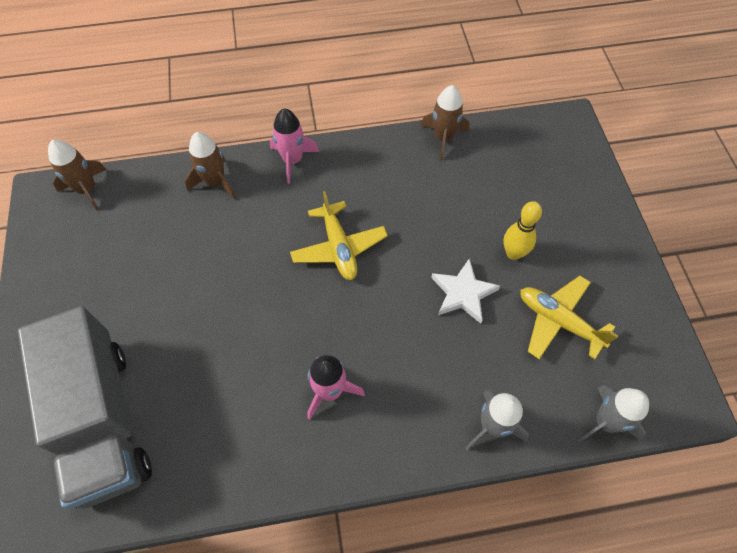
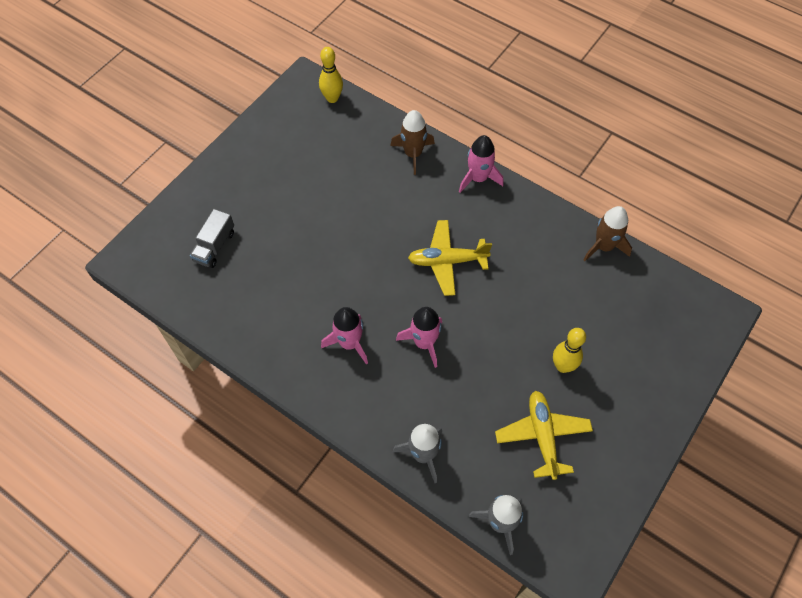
camera: 45 degrees right, 0 degrees up
grey truck [18,306,152,509] -> grey truck [190,209,234,268], size x0.42
brown rocket [48,140,107,211] -> yellow bowling pin [319,47,343,103]
yellow plane [290,191,388,280] -> yellow plane turned 60 degrees clockwise [408,220,492,296]
white star [431,259,500,323] -> none
none -> pink rocket [396,307,442,368]

